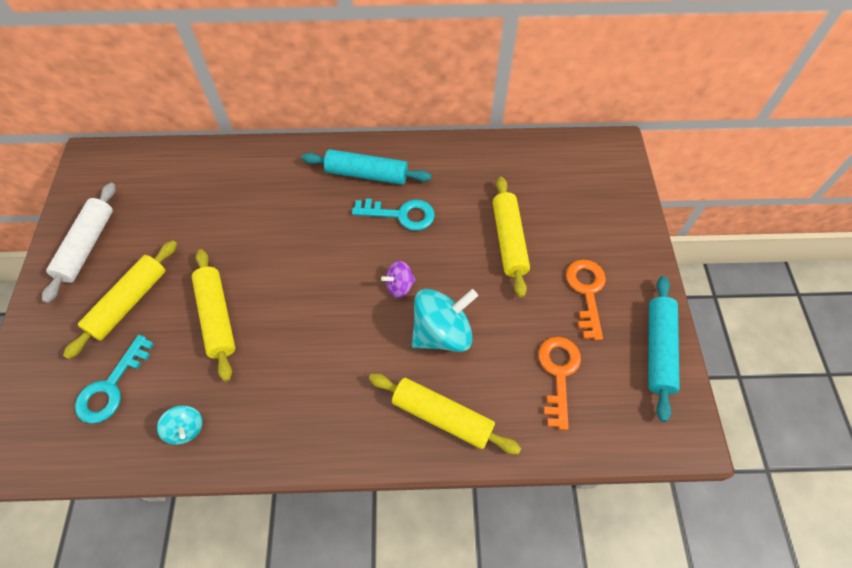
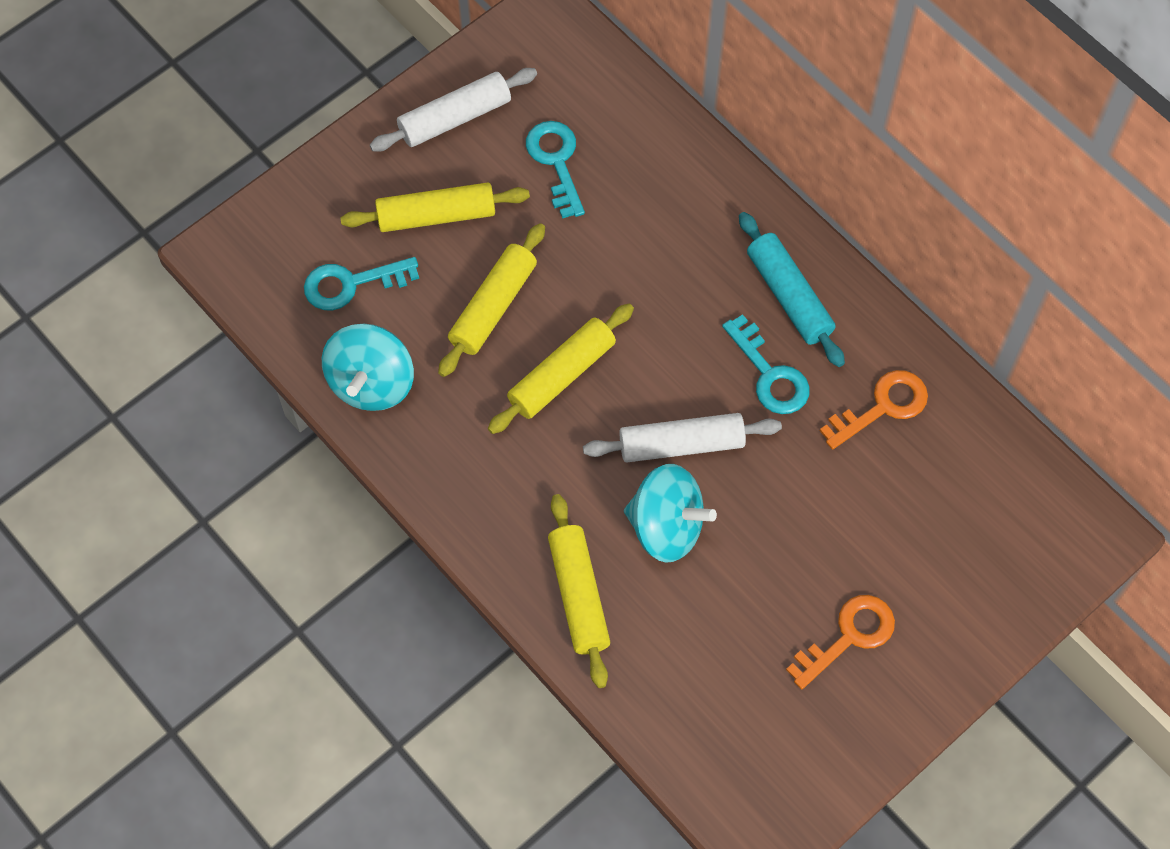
camera: 50 degrees right, 5 degrees up
turquoise spinning top [157,405,203,445] -> turquoise spinning top [322,324,414,411], size x1.92
purple spinning top [381,261,416,298] -> white rolling pin [583,413,782,463]
yellow rolling pin [493,177,530,298] -> yellow rolling pin moved to [488,304,634,434]
orange key [538,337,581,430] -> orange key moved to [820,370,928,450]
turquoise rolling pin [648,276,680,422] -> none
none -> turquoise key [526,121,585,219]

